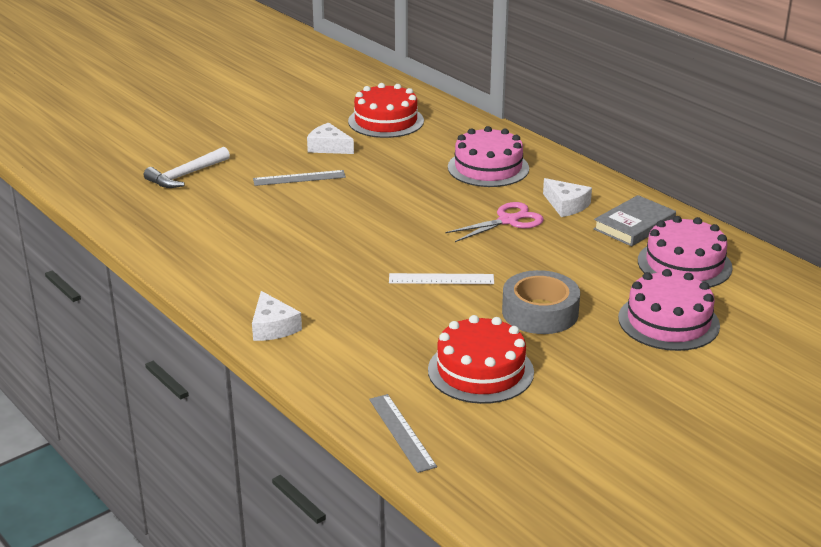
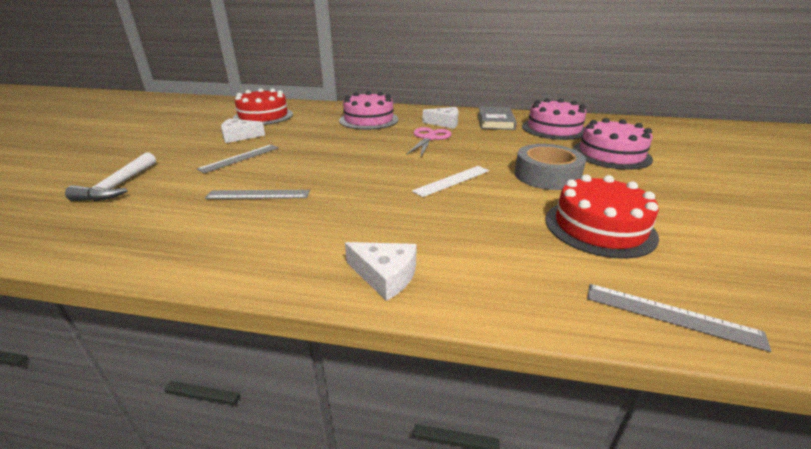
camera: 40 degrees left, 0 degrees up
none -> grey ruler [205,190,310,199]

